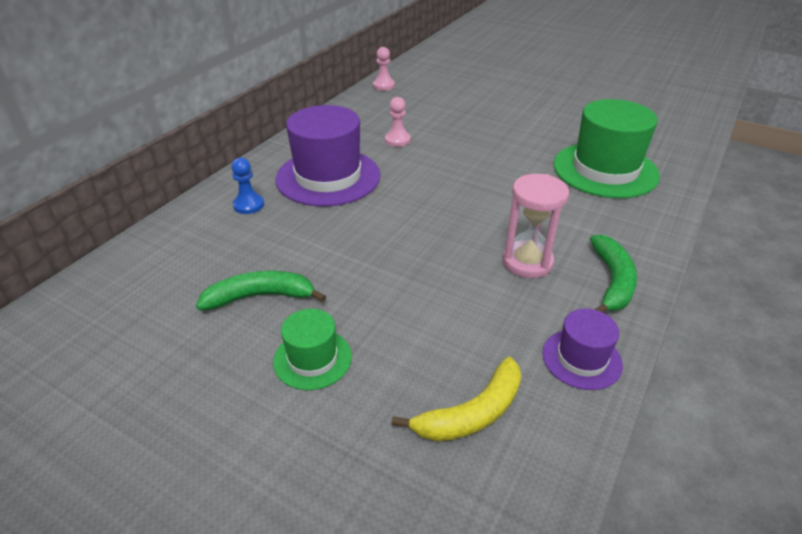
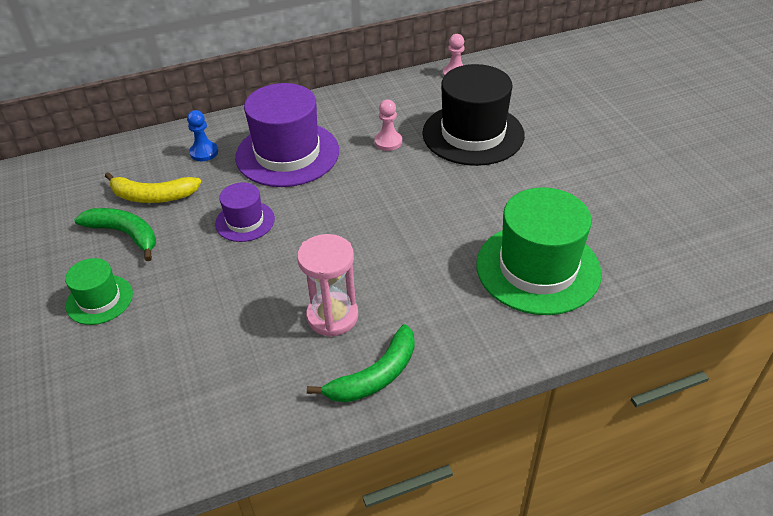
camera: 40 degrees right, 5 degrees up
yellow banana [391,357,521,442] -> yellow banana moved to [105,172,201,203]
purple hat [542,309,623,390] -> purple hat moved to [215,182,275,242]
none -> black hat [422,64,525,166]

